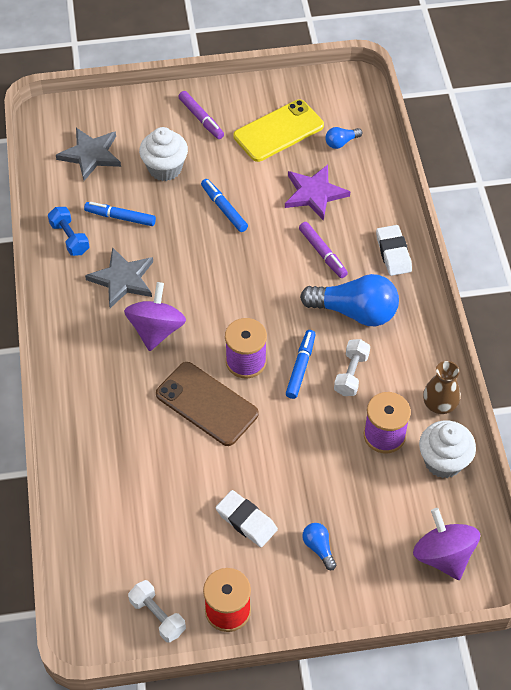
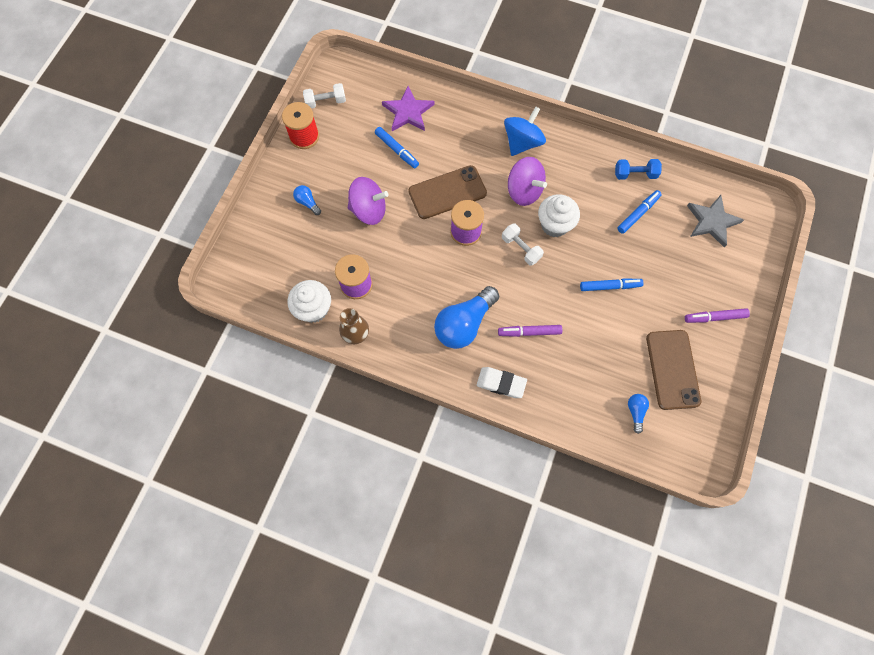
camera: 120 degrees right, 15 degrees up
grey star [85,247,153,308] -> none
white cupcake [139,127,188,181] -> white cupcake moved to [538,194,580,237]
white eraser [216,490,278,547] -> none
yellow phone [234,99,324,162] -> brown phone [646,330,701,410]
purple star [285,165,350,221] -> purple star moved to [382,86,435,131]
blue marker [286,330,316,399] -> blue marker moved to [375,127,419,168]
blue light bulb [302,523,336,570] -> blue light bulb turned 135 degrees counterclockwise [293,185,321,215]
white dumbbell [334,339,370,396] -> white dumbbell moved to [502,223,544,266]
purple spinning top [413,508,480,580] -> purple spinning top moved to [348,177,389,225]
none -> blue spinning top [504,106,546,156]

